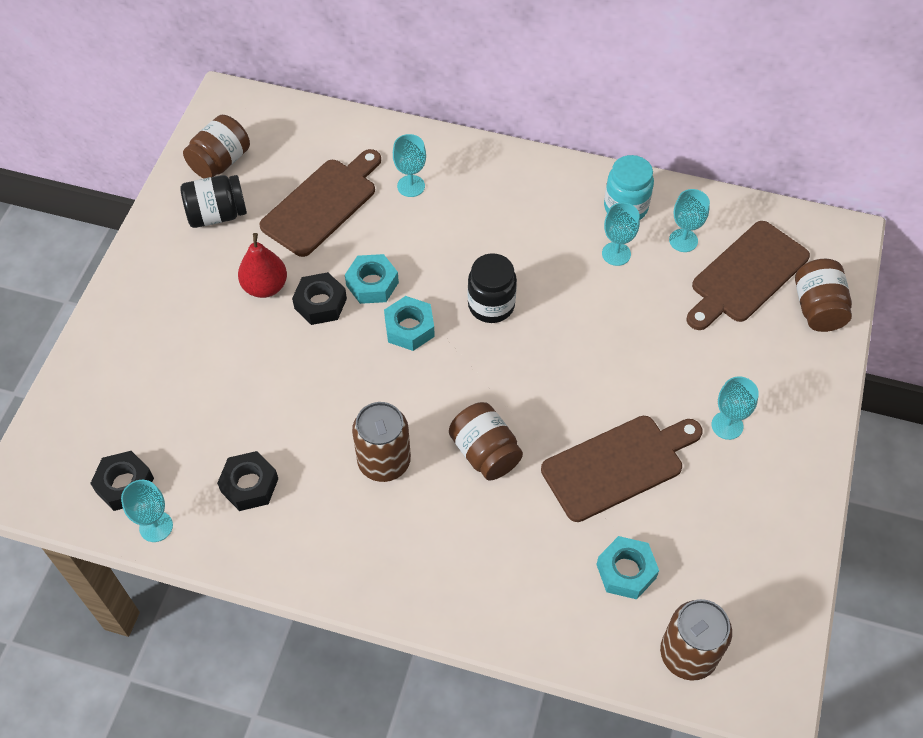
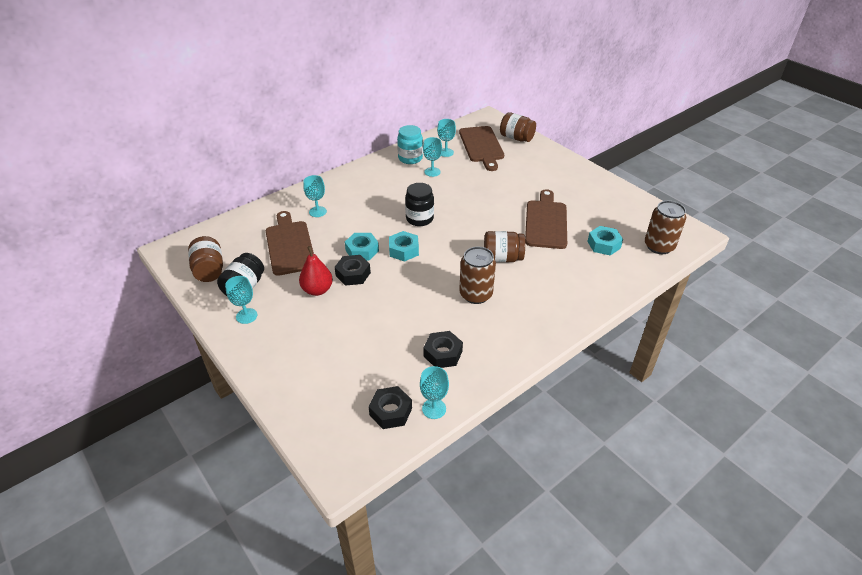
camera: 55 degrees left, 15 degrees down
turquoise goblet [712,376,759,440] -> turquoise goblet moved to [225,276,257,324]

